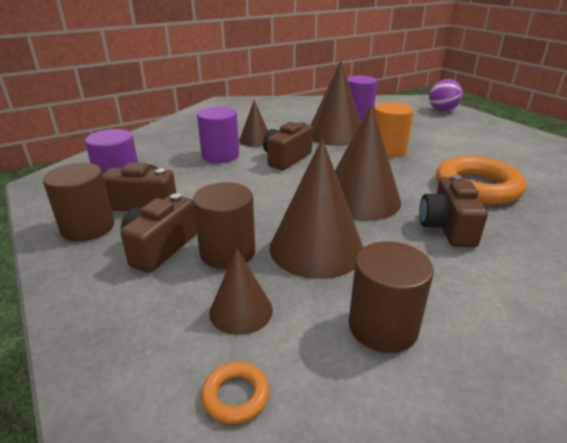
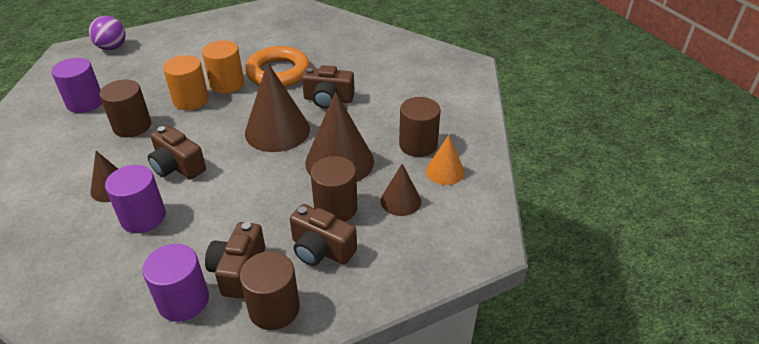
camera: 85 degrees left, 10 degrees up
orange ring [201,362,269,424] -> none
brown cone [311,60,361,146] -> brown cylinder [99,80,151,137]
none -> orange cylinder [202,40,244,94]
none -> orange cone [426,135,465,185]

